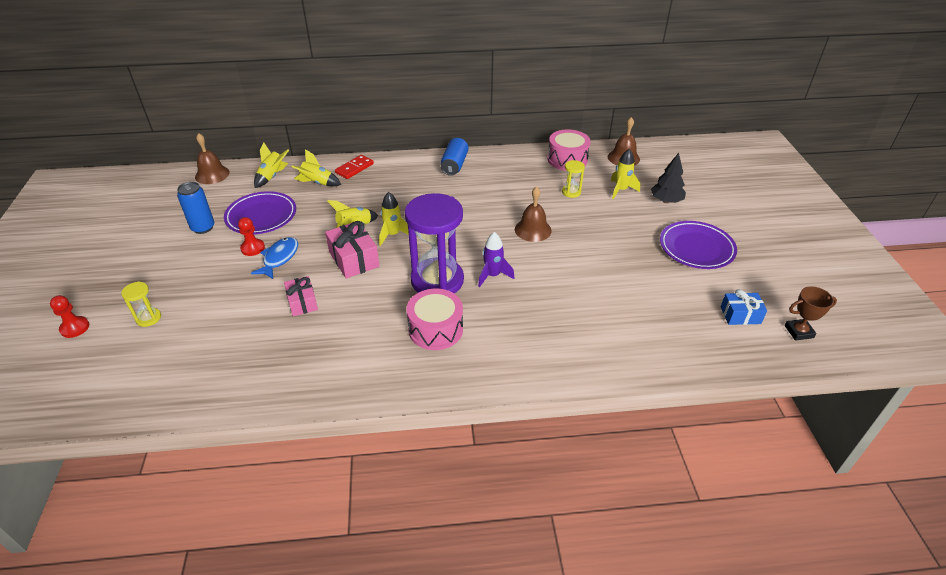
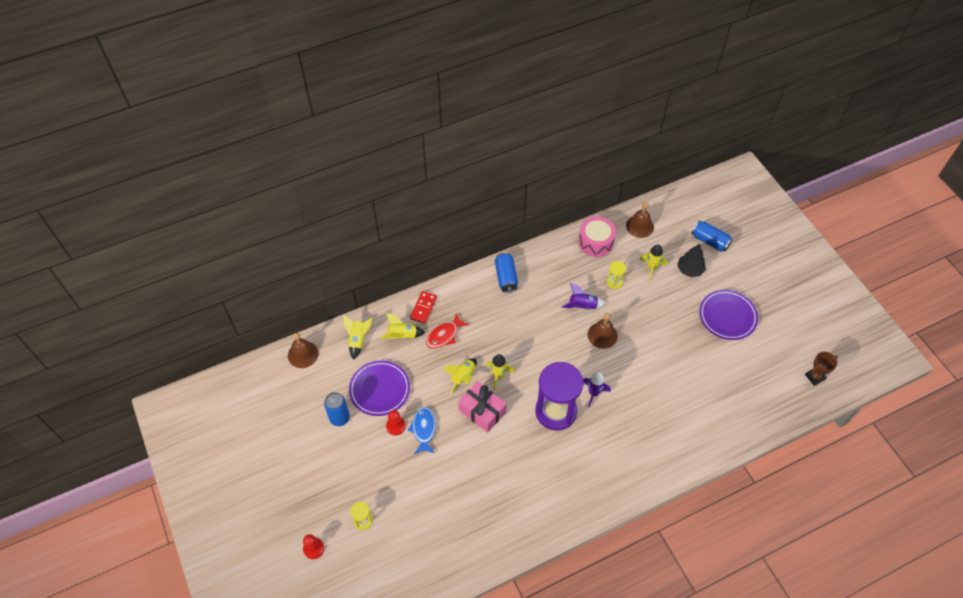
camera: 20 degrees left, 15 degrees up
pink gift [284,276,318,316] -> none
pink drum [406,289,463,350] -> none
blue gift [720,289,767,325] -> none
none -> red fish [426,313,469,348]
none -> purple rocket [561,283,605,310]
none -> blue can [691,221,733,252]

